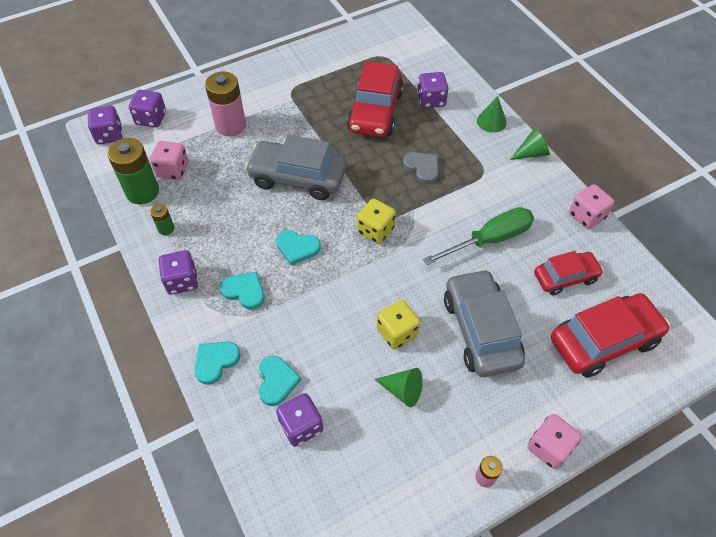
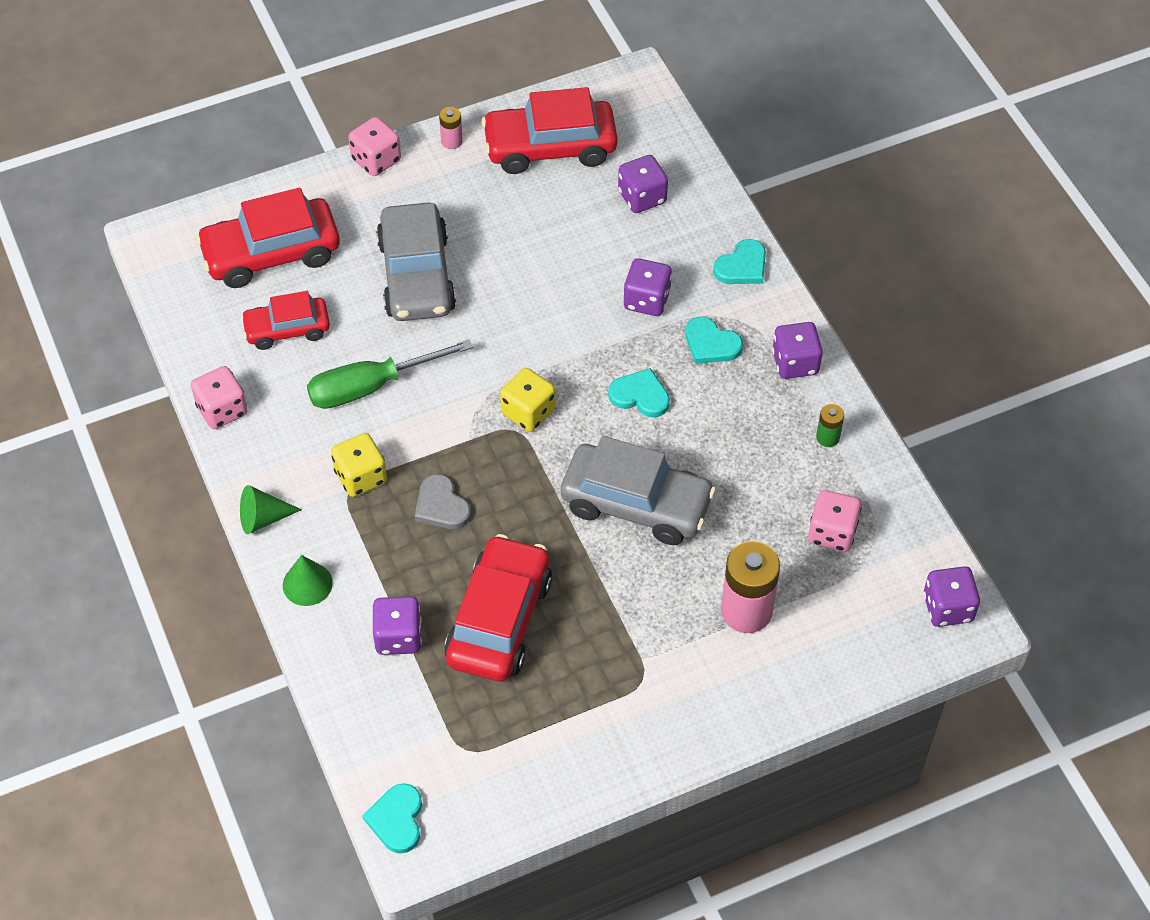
camera: 175 degrees left, 0 degrees up
green battery [107,138,159,204] -> none
purple dice [129,90,166,127] -> purple dice moved to [623,258,672,316]
turquoise heart [259,356,301,406] -> turquoise heart moved to [362,783,422,853]
green cone [374,368,423,407] -> none
yellow dice [377,300,420,350] -> yellow dice moved to [331,433,387,497]
none -> red car [481,87,618,174]

